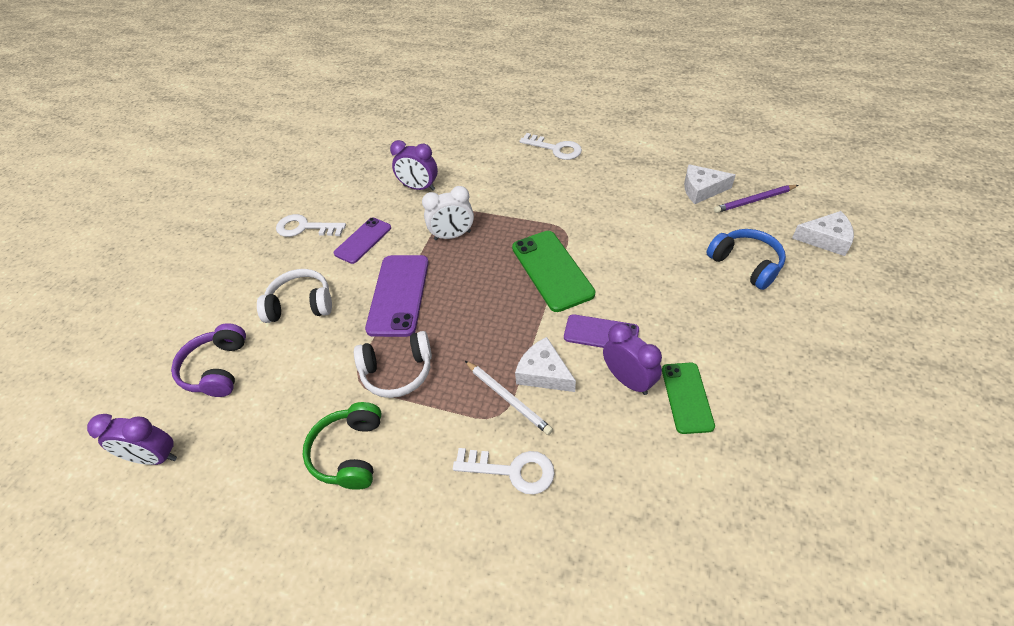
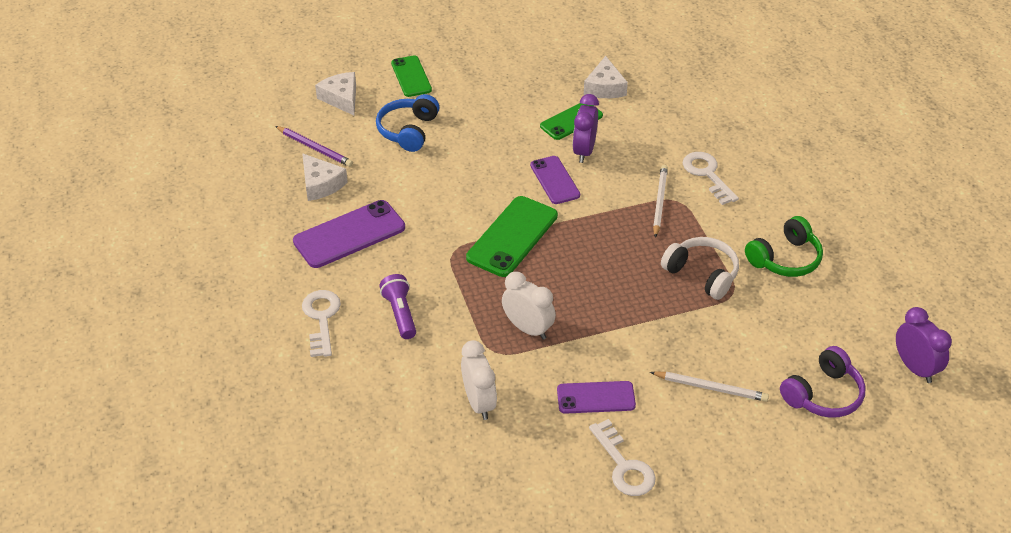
camera: 130 degrees left, 5 degrees down
white headphones [257,269,332,323] -> white pencil [650,372,769,402]
purple phone [365,255,429,337] -> purple phone moved to [293,200,405,268]
purple clock [390,140,438,190] -> white clock [461,340,497,420]
white cheese [515,337,576,392] -> white cheese moved to [584,56,628,98]
none -> purple flashlight [379,274,416,339]
none -> green phone [391,55,432,97]

